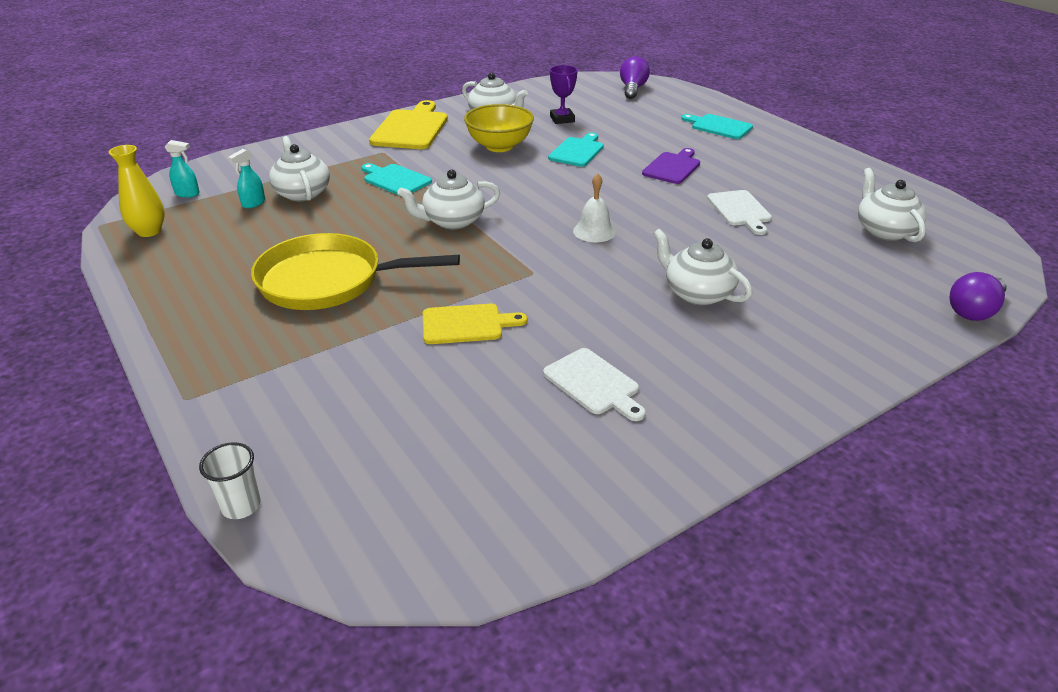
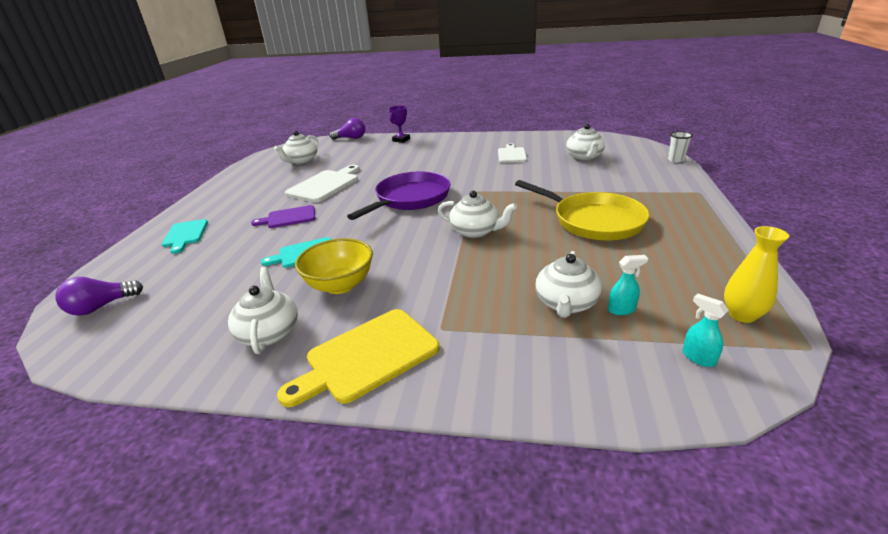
camera: 135 degrees left, 5 degrees down
turquoise cutting board [361,163,432,196] -> none
yellow cutting board [423,304,527,344] -> none
purple trophy [550,65,578,124] -> purple trophy moved to [389,106,410,143]
white bell [573,173,616,242] -> purple pan [347,171,450,220]
white teapot [653,229,753,305] -> white teapot moved to [566,124,605,161]
white cutting board [707,190,772,235] -> white cutting board [285,165,359,202], size x1.58

